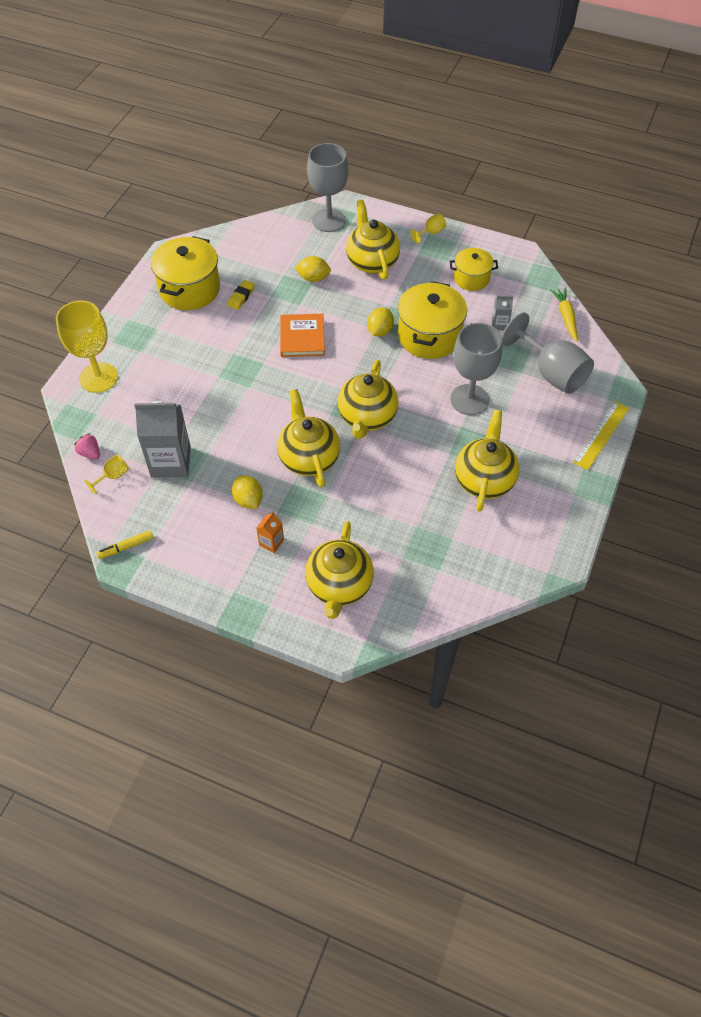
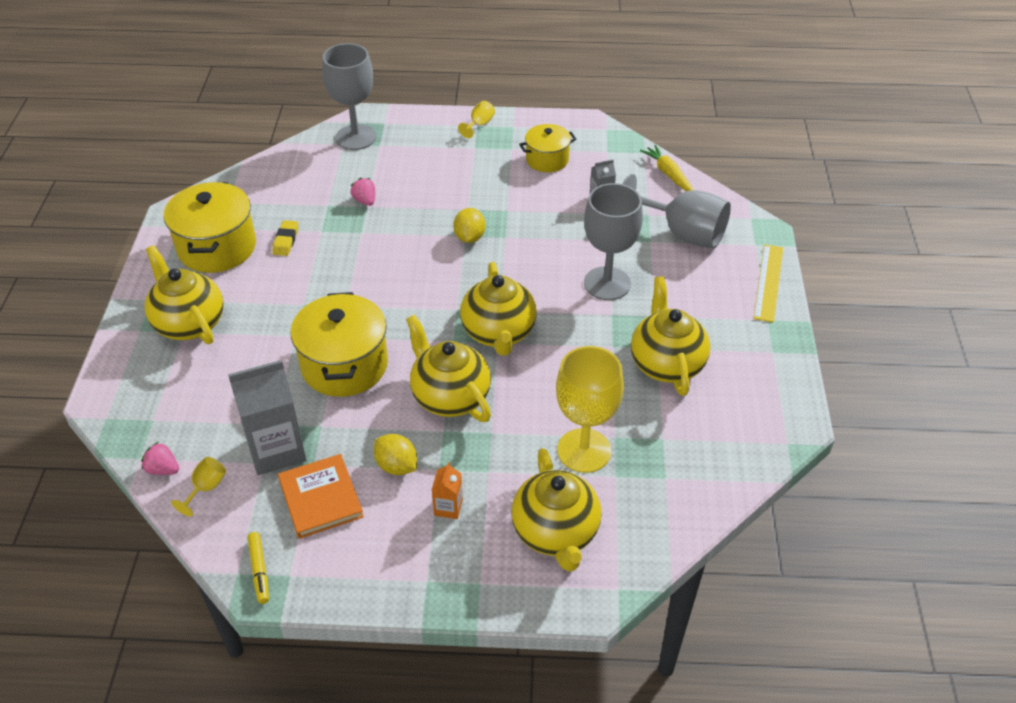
camera: 20 degrees left, 10 degrees down
yellow goblet [56,300,118,393] -> yellow goblet moved to [556,346,624,473]
yellow marker [96,530,153,559] -> yellow marker turned 60 degrees counterclockwise [247,532,269,604]
orange book [280,314,325,357] -> orange book moved to [278,454,364,539]
yellow lemon [295,256,331,282] -> pink strawberry [351,178,375,206]
yellow teapot [346,200,400,280] -> yellow teapot moved to [145,245,224,344]
yellow pot [398,281,467,359] -> yellow pot moved to [290,292,388,397]

